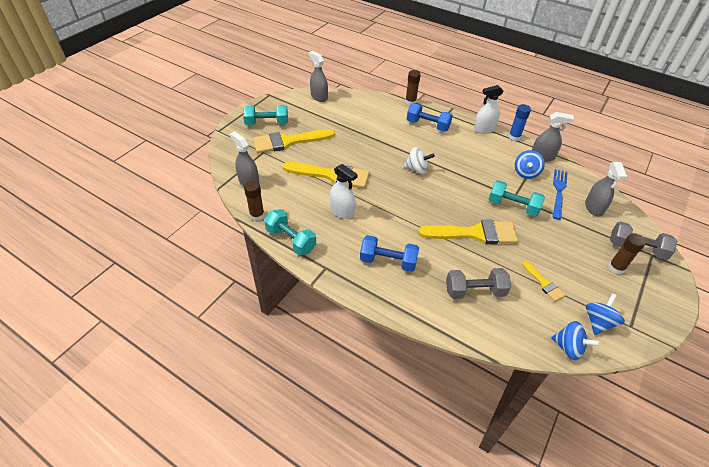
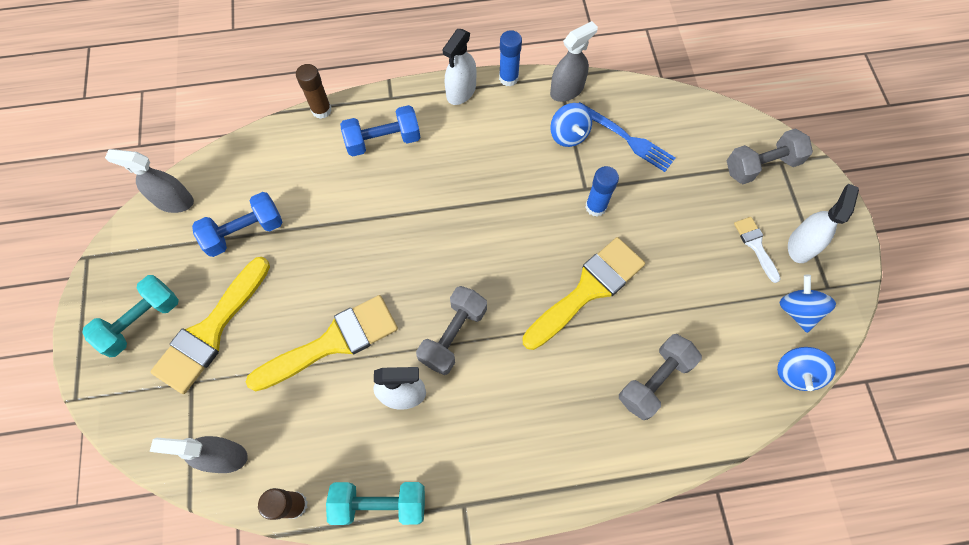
camera: 40 degrees left, 20 degrees up
blue dumbbell [360,235,419,272] -> blue dumbbell moved to [192,192,283,257]
white spinning top [404,147,435,174] -> none
turquoise dumbbell [488,180,545,217] -> blue glue stick [585,166,619,217]
yellow brush [522,261,565,302] -> none
blue spinning top [551,321,600,360] -> blue spinning top turned 120 degrees clockwise [777,347,836,391]
blue fork [552,169,568,220] -> blue fork turned 150 degrees clockwise [579,102,675,172]
grey spray bottle [585,162,627,216] -> none
brown glue stick [609,233,646,274] -> none
none -> grey dumbbell [416,286,487,375]
none -> white brush [734,217,781,283]
none -> white spray bottle [788,183,859,263]

